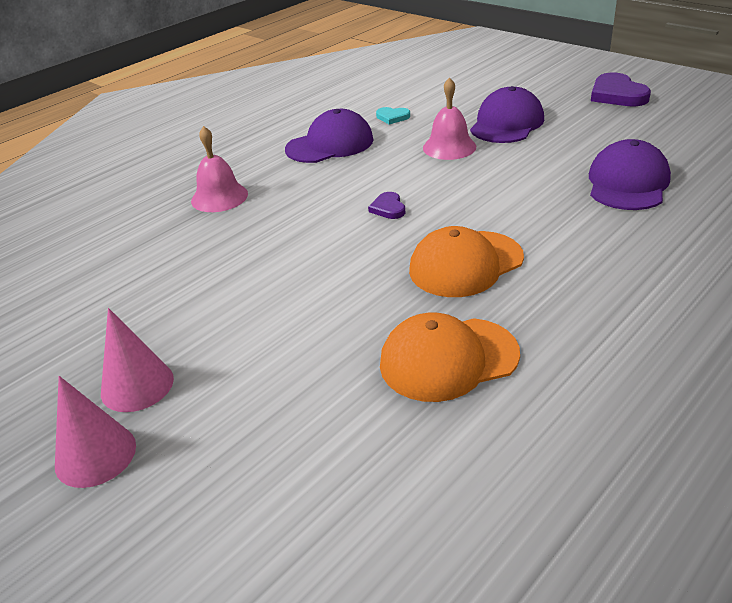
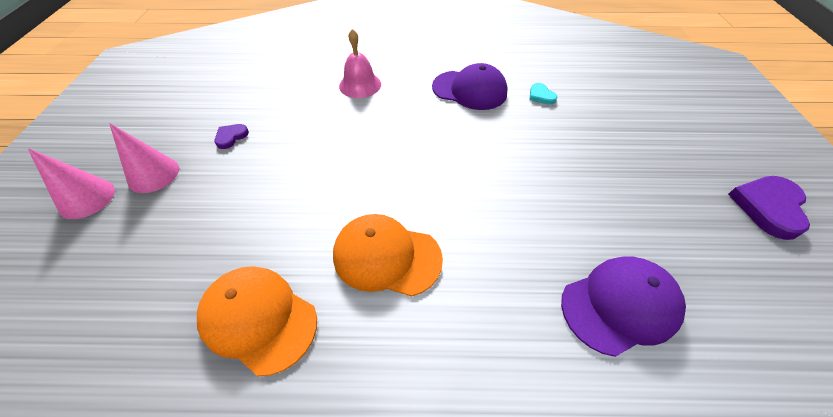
camera: 45 degrees right, 15 degrees up
purple heart [368,192,405,219] -> purple heart moved to [214,124,249,149]
pink bell [423,77,476,160] -> none
purple cap [470,86,544,143] -> none

